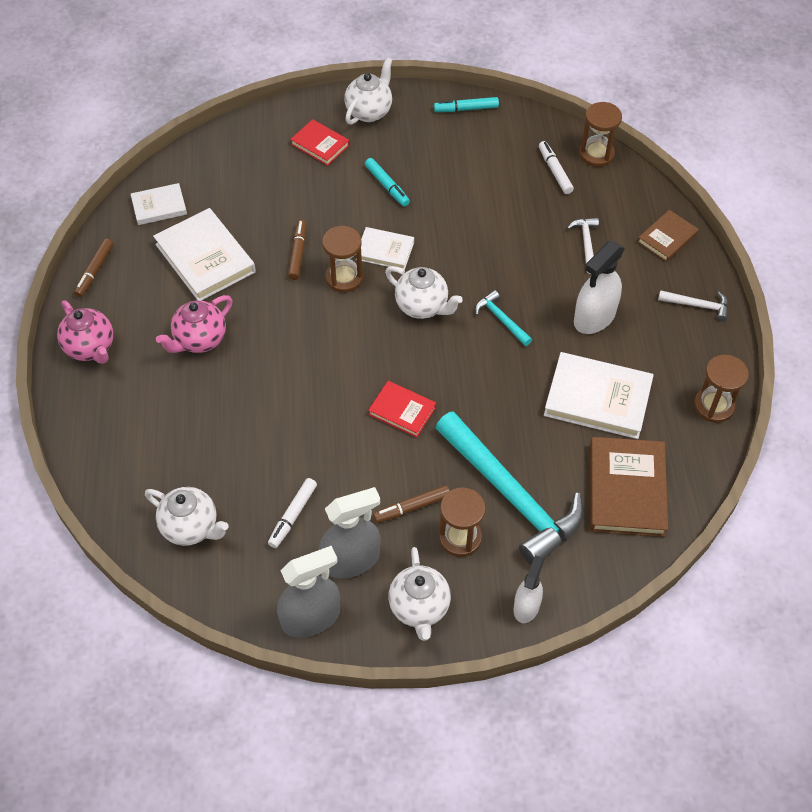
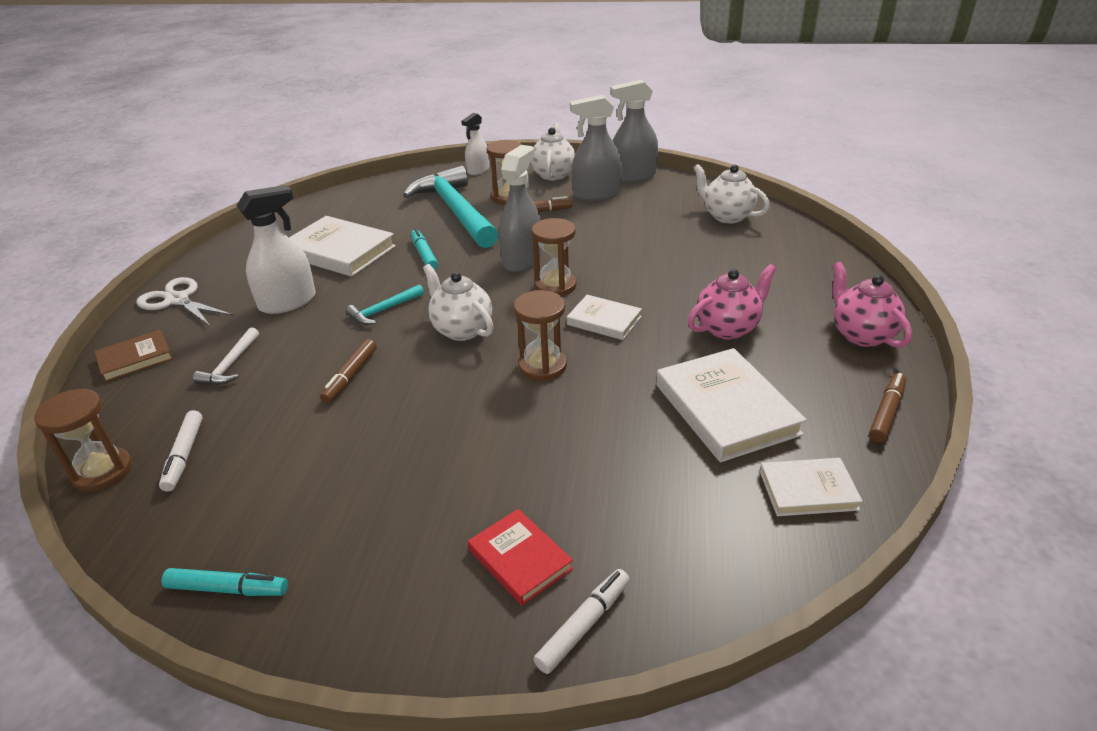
camera: 165 degrees left, 20 degrees down
white marker [268,478,317,548] -> white marker moved to [533,569,630,674]
brown marker [288,220,306,280] -> brown marker moved to [320,339,377,404]
white teapot [345,57,392,125] -> none
white book [355,227,414,270] -> white book moved to [567,295,642,340]
turquoise marker [365,158,410,207] -> turquoise marker moved to [411,228,438,270]
red book [368,381,436,438] -> grey spray bottle [499,145,542,272]
turquoise hammer [475,290,532,346] -> turquoise hammer turned 75 degrees clockwise [346,284,424,325]
brown book [590,437,668,537] -> none
white hammer [658,290,728,322] -> white scissors [136,277,234,327]
brown hourglass [694,355,749,423] -> brown hourglass moved to [531,218,576,296]

